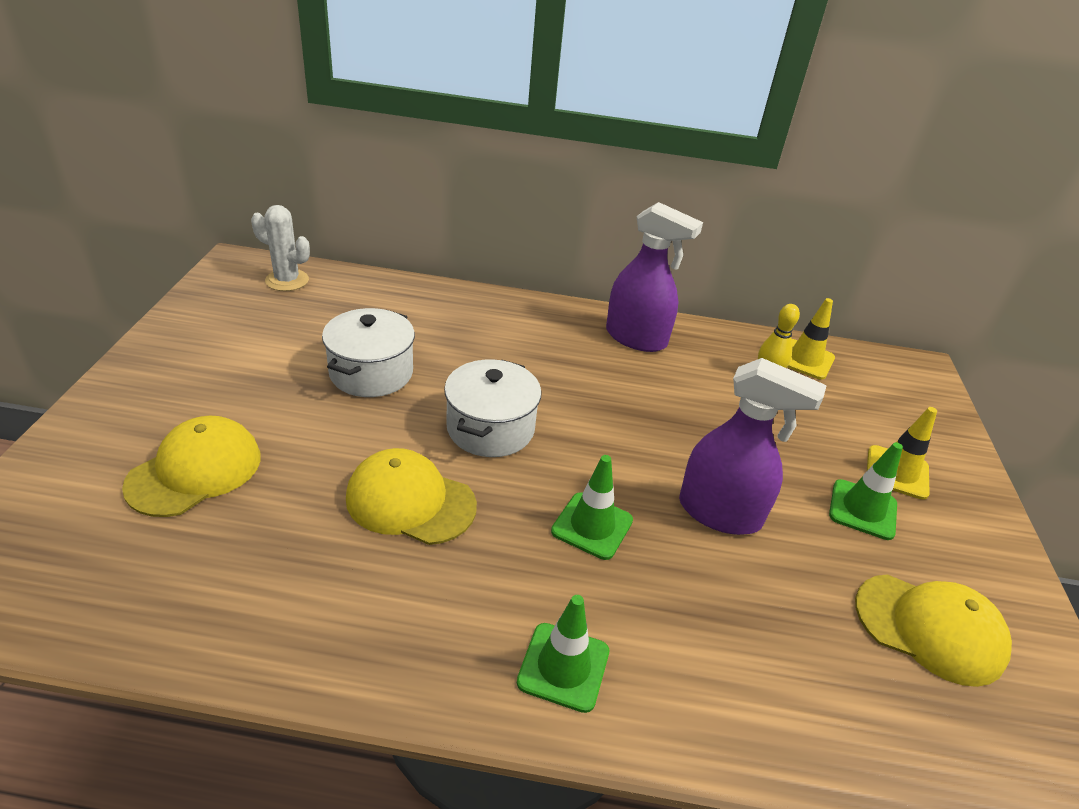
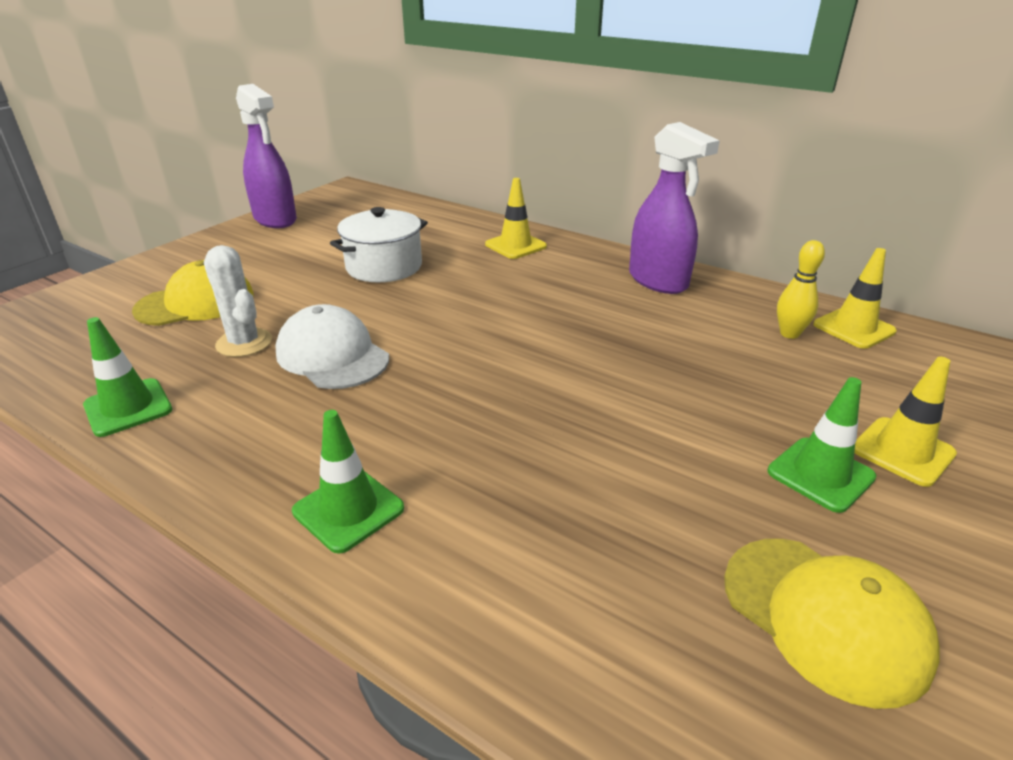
camera: 30 degrees right, 5 degrees down
white cactus [251,205,310,291] -> white cactus moved to [204,245,272,357]
yellow cap [346,448,477,545] -> white cap [275,304,389,389]
white pot [444,359,542,457] -> none
green traffic cone [551,455,633,560] -> green traffic cone moved to [83,317,172,437]
purple spray bottle [679,358,827,535] -> purple spray bottle moved to [236,84,297,228]
none -> yellow traffic cone [485,178,547,259]

